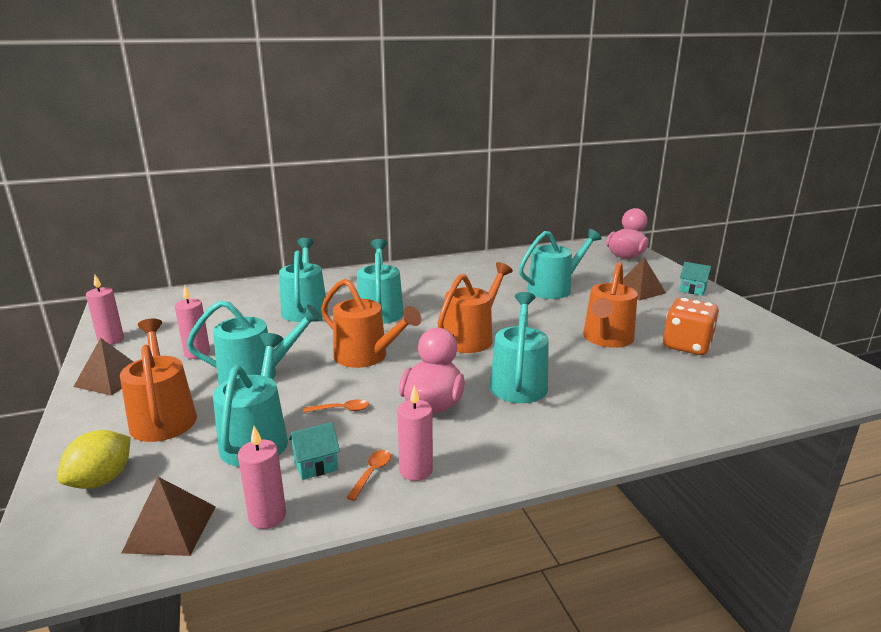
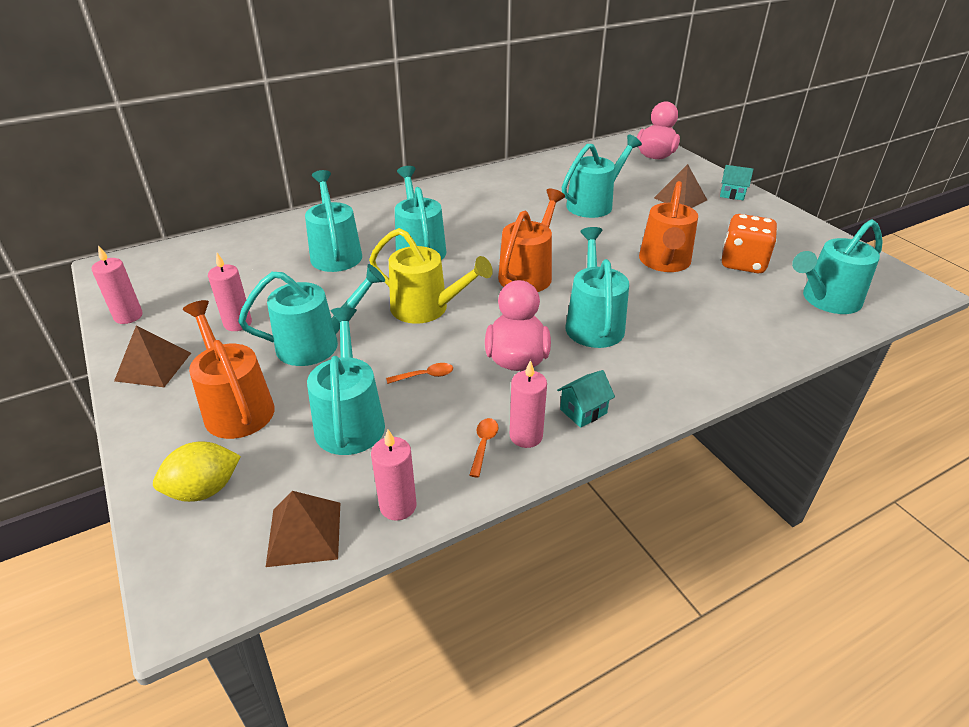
camera: 10 degrees left, 15 degrees up
yellow lemon [57,430,130,489] -> yellow lemon turned 45 degrees clockwise [153,442,241,502]
turquoise house [288,422,340,480] -> turquoise house moved to [557,370,615,428]
orange watering can [321,278,421,368] -> yellow watering can [369,228,493,324]
none -> turquoise watering can [792,219,883,314]

